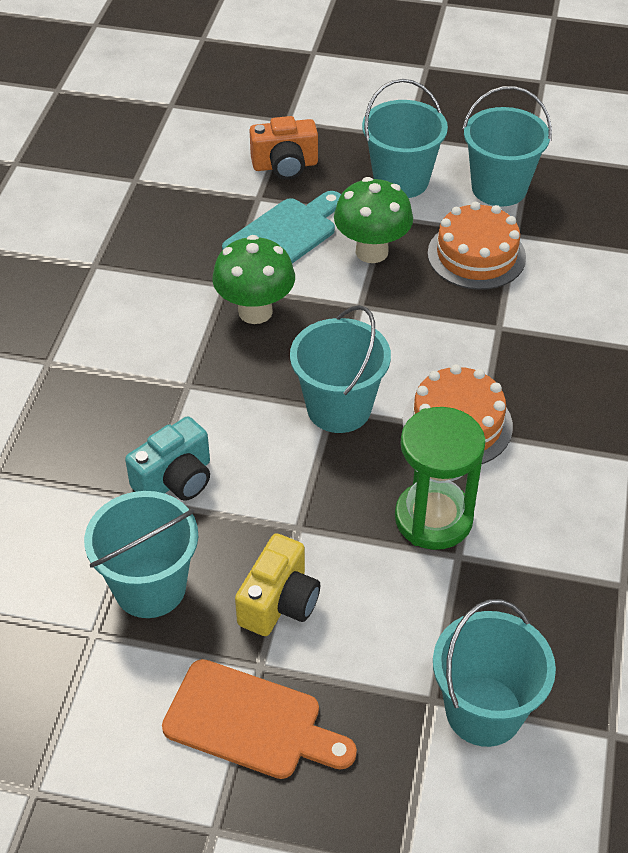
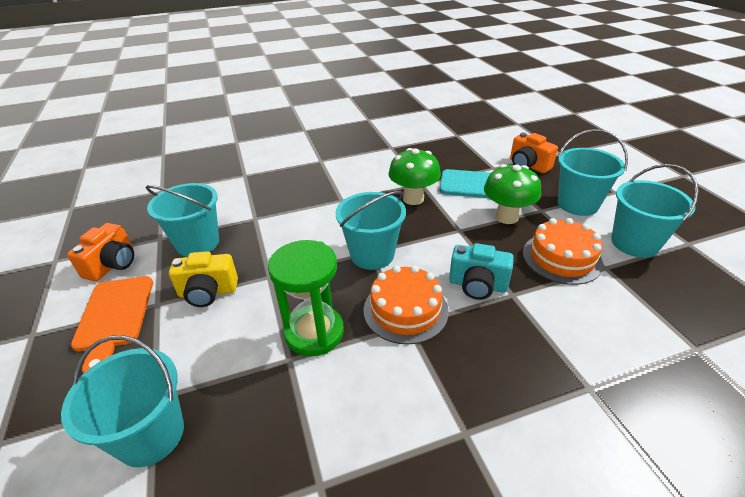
camera: 60 degrees right, 10 degrees down
turquoise camera [125,416,210,501] -> turquoise camera moved to [449,243,514,300]
none -> orange camera [67,223,134,281]

